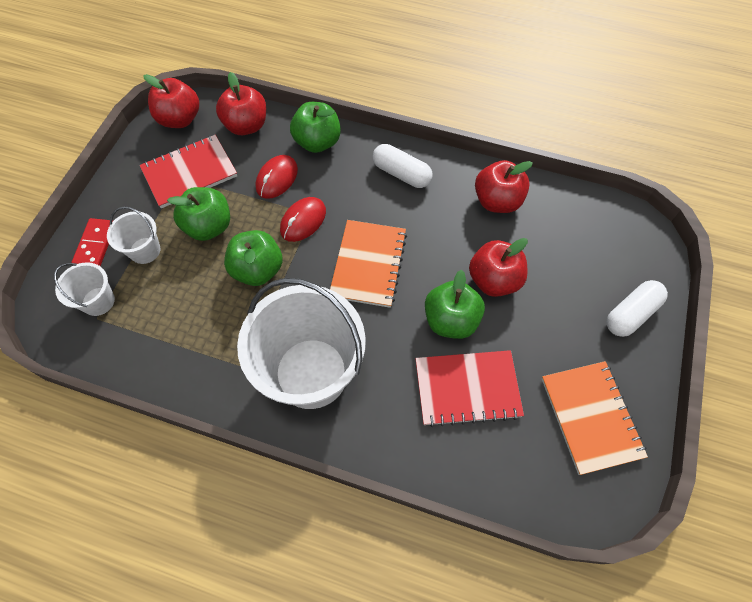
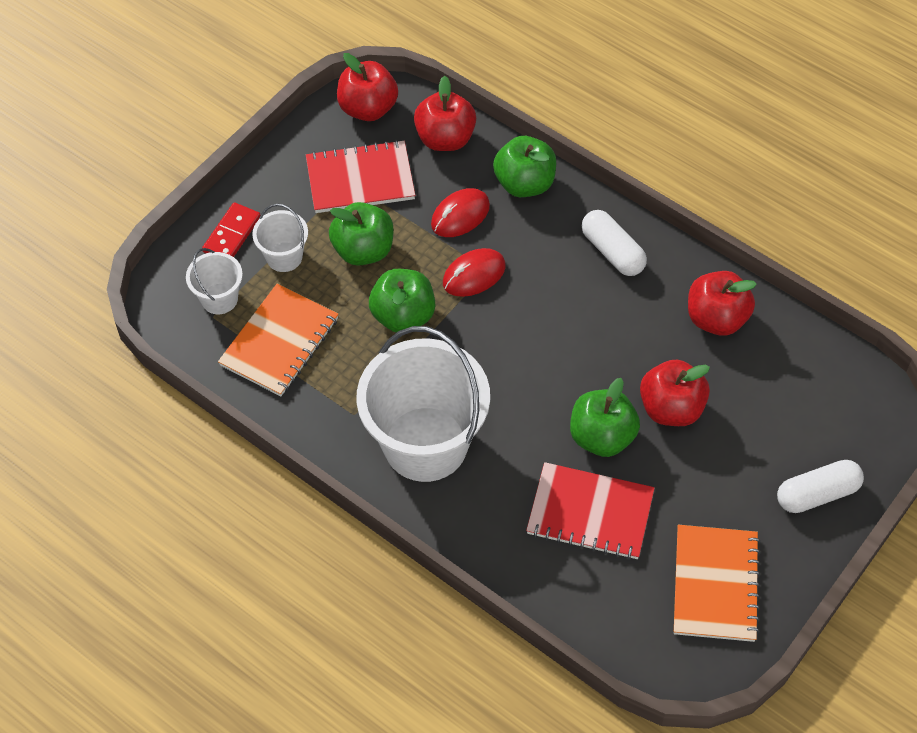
camera: 20 degrees right, 5 degrees down
orange notebook [330,220,407,308] -> orange notebook moved to [218,284,339,396]

